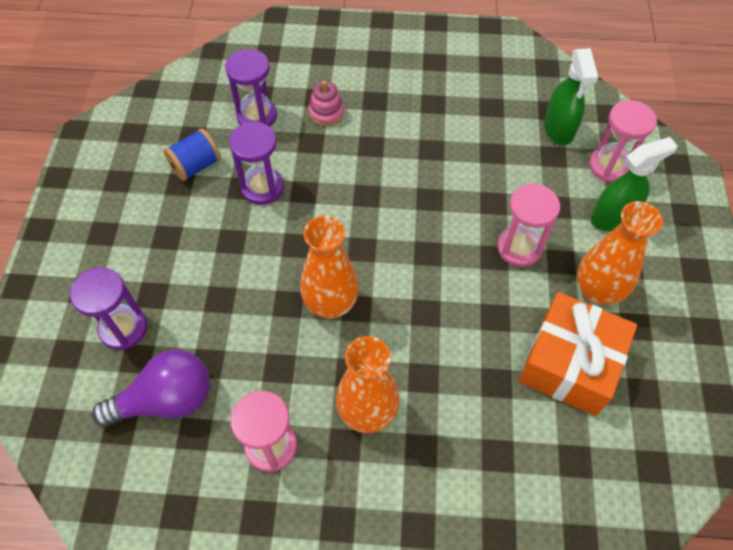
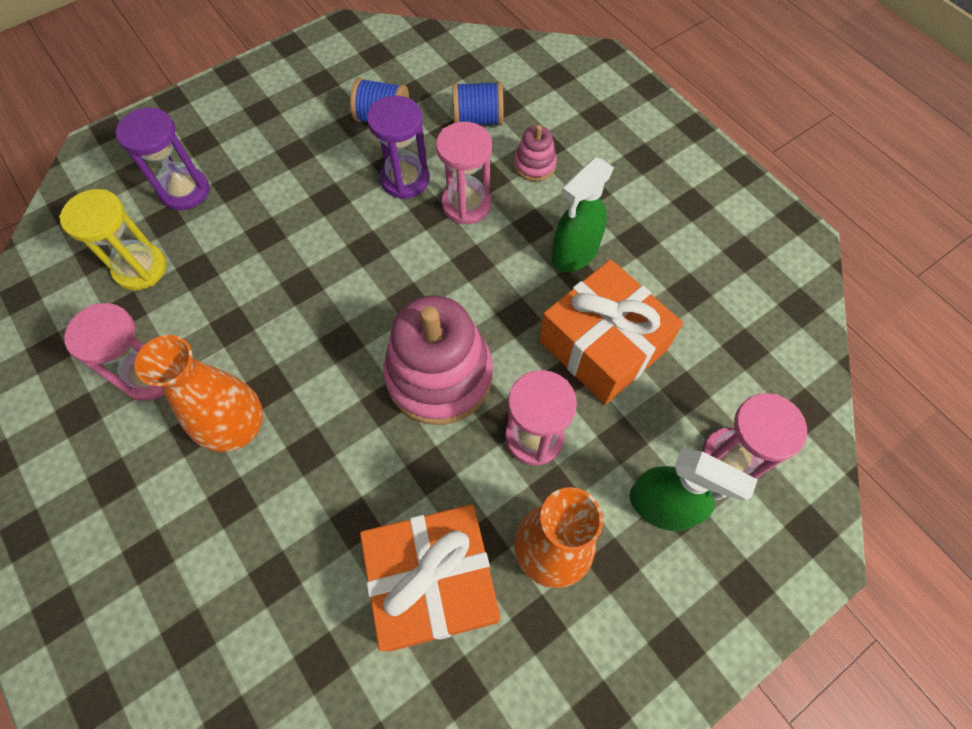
camera: 50 degrees right, 5 degrees up
purple light bulb [92,350,210,427] -> yellow hourglass [59,189,167,291]
purple hourglass [225,49,277,127] -> blue spool [452,81,504,125]
orange vase [300,216,359,319] -> none
green spray bottle [544,48,598,145] -> green spray bottle moved to [552,157,614,272]
none -> pink stacking toy [383,295,493,425]
none -> pink hourglass [436,122,492,225]
none -> orange gift [539,259,683,405]

